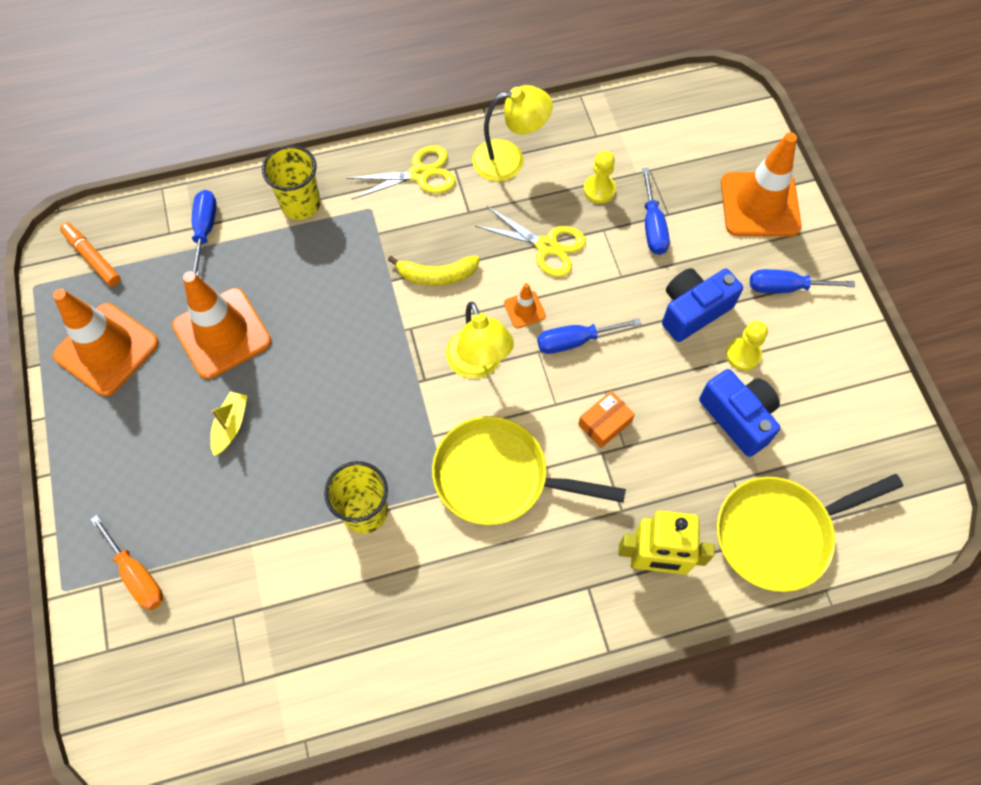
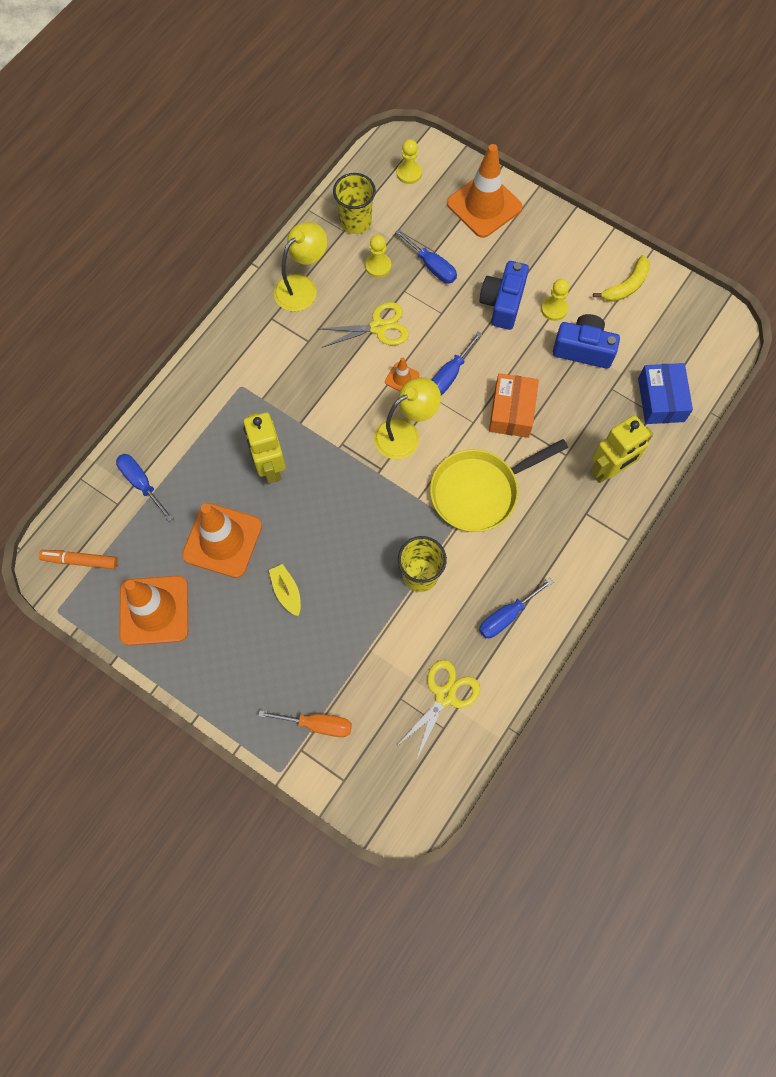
camera: 40 degrees left, 5 degrees up
yellow cup [262,145,320,220] -> yellow cup moved to [333,173,376,234]
yellow scissors [346,145,456,199] -> yellow scissors moved to [396,660,480,758]
yellow banana [388,256,480,286] -> yellow banana moved to [593,255,650,302]
yellow lamp [446,302,514,379] -> yellow lamp turned 60 degrees counterclockwise [374,377,441,459]
orange box [578,391,635,448] -> orange box [489,373,539,438], size x1.56
yellow pan [717,474,903,592] -> blue box [638,363,693,424]
blue screwdriver [750,269,855,293] -> blue screwdriver moved to [479,578,553,638]
none -> yellow robot [243,412,286,483]
none -> yellow pawn [397,139,422,184]

